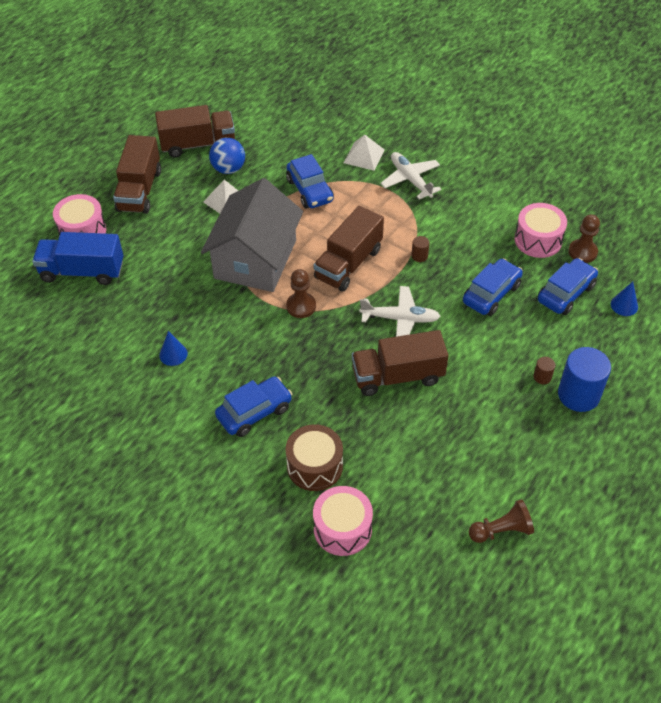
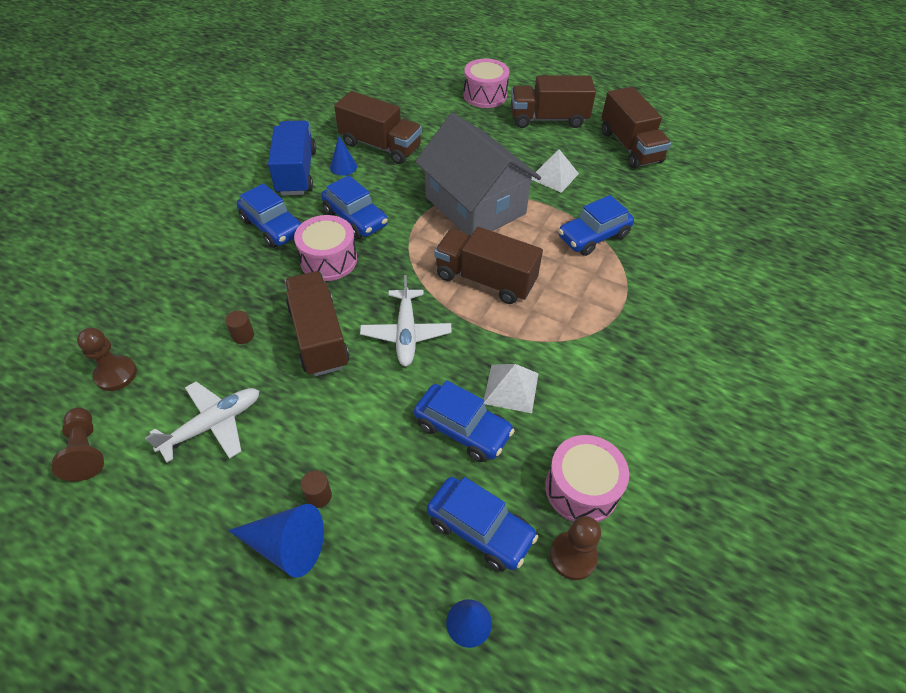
camera: 80 degrees right, 0 degrees up
blue truck [32,232,123,285] -> blue truck moved to [268,120,316,195]
grey house [201,178,303,292] -> grey house turned 45 degrees clockwise [415,113,541,235]
blue ball [209,138,245,174] -> none
brown pawn [286,269,316,318] -> brown pawn moved to [77,328,137,391]
brown drum [286,424,343,491] -> none
pink drum [313,486,373,556] -> pink drum moved to [294,215,357,281]
white pyramid [344,135,385,171] -> white pyramid moved to [484,364,539,413]
white plane [380,152,442,199] -> white plane moved to [145,381,259,462]
brown cylinder [411,236,429,262] -> brown cylinder moved to [225,310,254,344]
blue cylinder [558,347,611,412] -> blue cone [228,504,324,578]
none -> blue car [321,175,388,239]
none -> brown truck [334,91,422,164]

